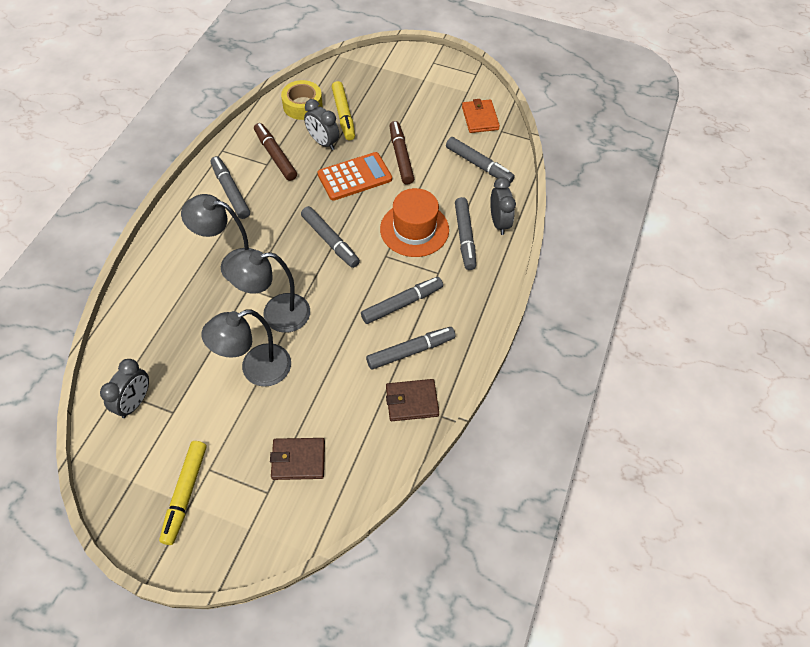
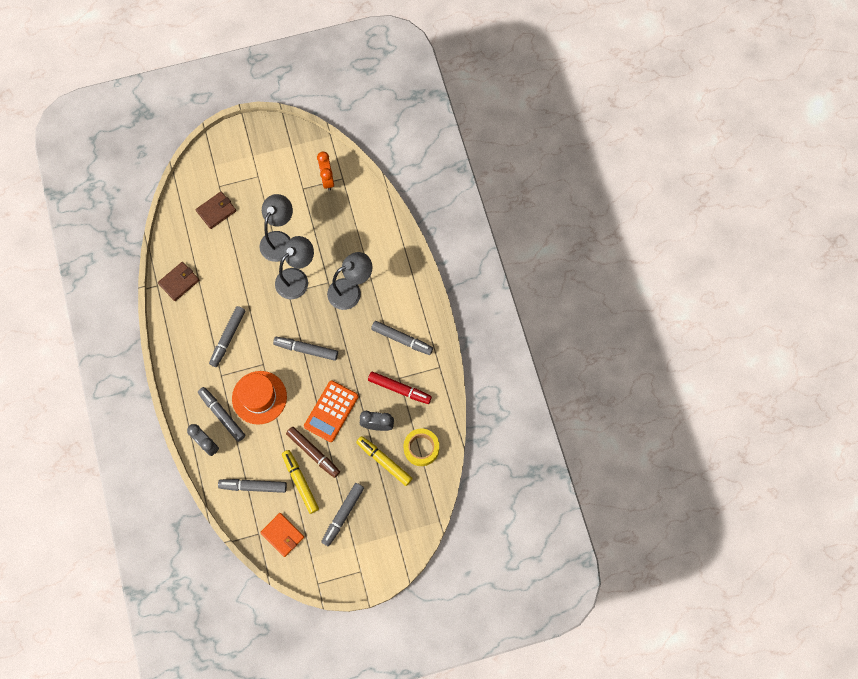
camera: 145 degrees right, 15 degrees up
grey clock [100,359,149,418] -> orange clock [317,152,334,191]
yellow marker [159,441,207,545] -> yellow marker moved to [282,450,319,514]
brown marker [254,123,297,181] -> red marker [368,372,432,404]
grey marker [366,327,455,370] -> grey marker moved to [321,483,364,546]

